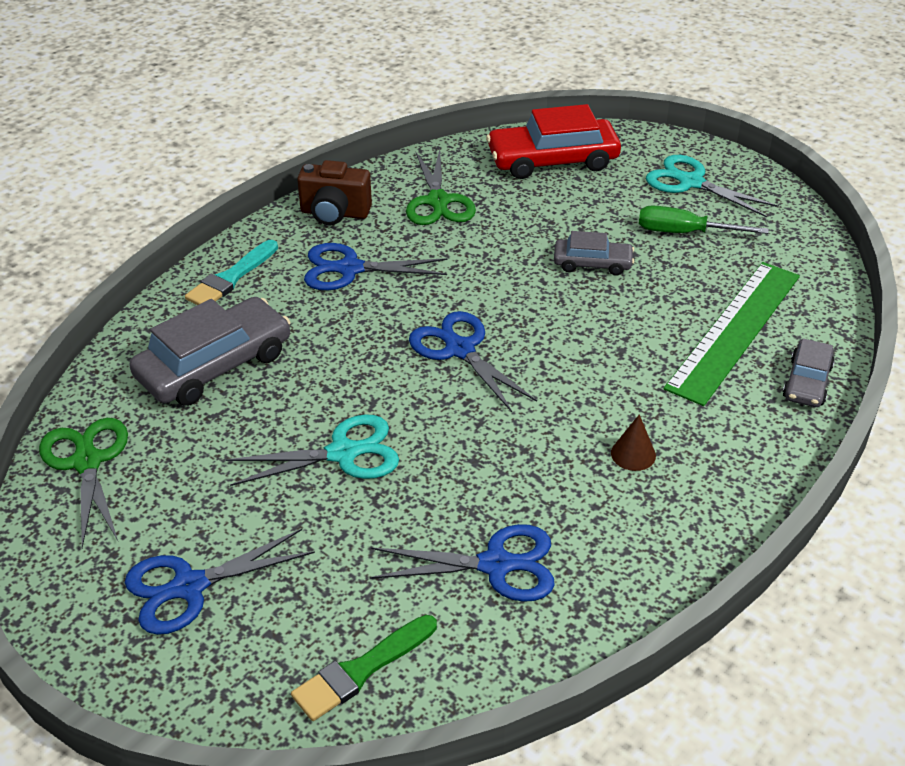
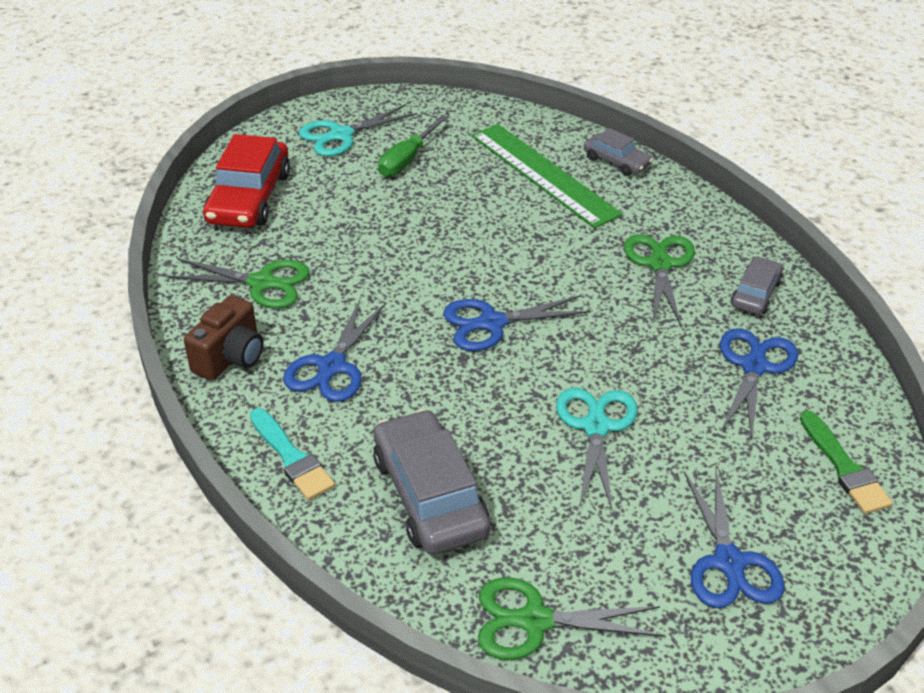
camera: 70 degrees left, 0 degrees up
grey car [554,231,634,276] -> grey car moved to [731,257,783,315]
brown cone [611,414,656,471] -> green scissors [624,234,695,326]

